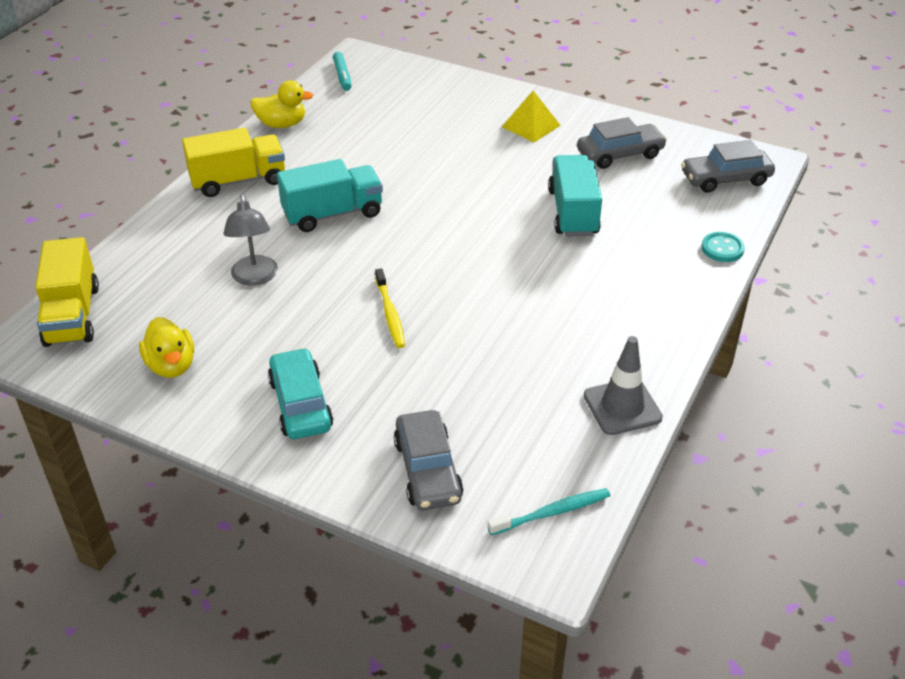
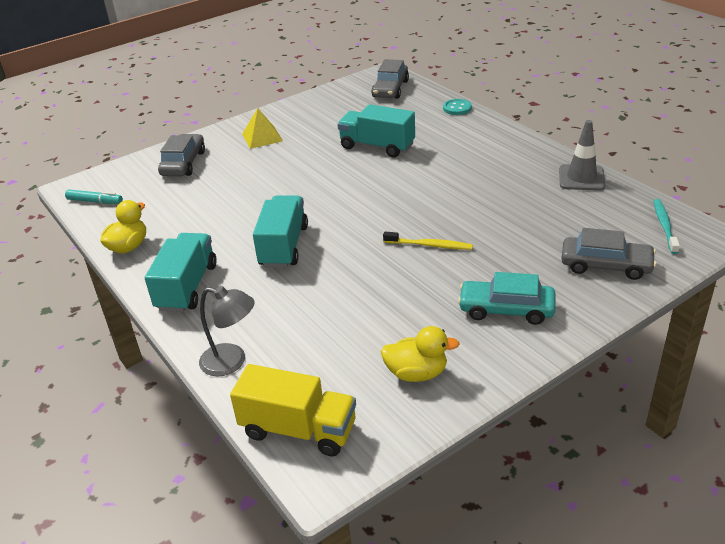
camera: 60 degrees left, 5 degrees down
yellow truck [182,127,285,197] -> turquoise truck [145,233,217,312]
grey lamp [223,195,278,286] -> grey lamp moved to [199,286,255,376]
grey car [577,117,667,169] -> grey car moved to [158,134,205,176]

